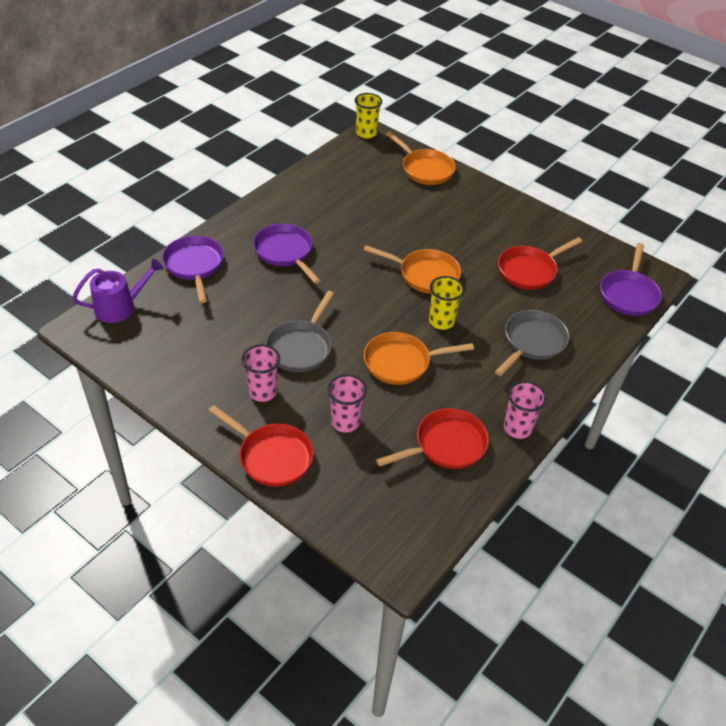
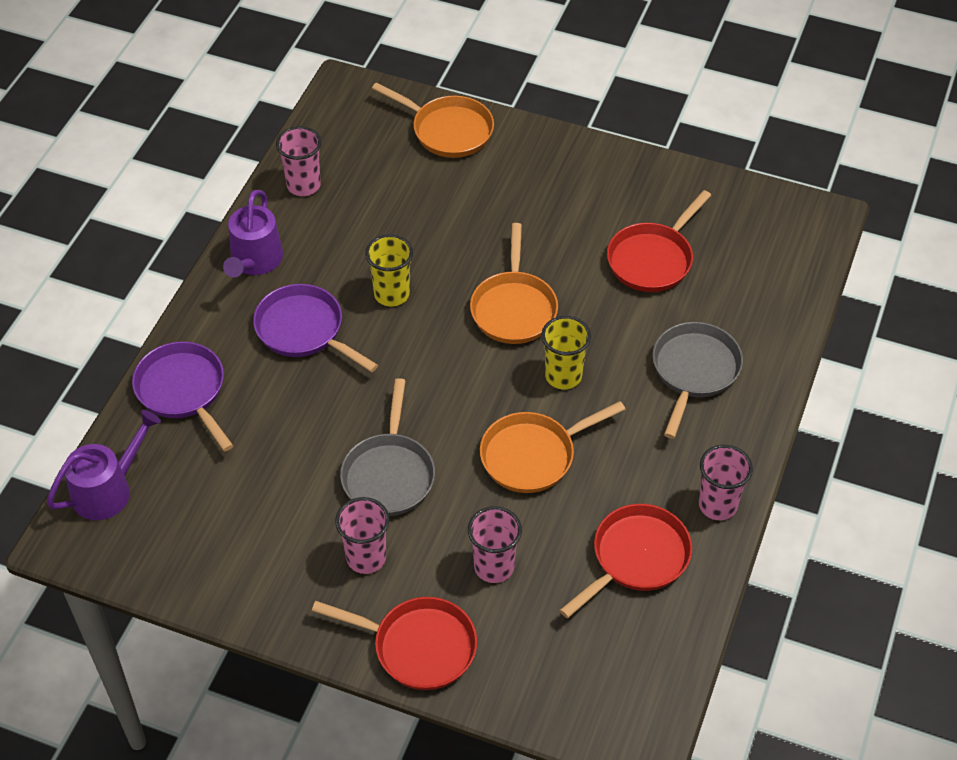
camera: 15 degrees left, 5 degrees up
yellow cup [355,93,382,139] -> yellow cup moved to [365,234,413,306]
orange pan [364,245,461,294] -> orange pan turned 90 degrees clockwise [470,223,558,344]
purple pan [600,243,662,316] -> none
none -> purple watering can [223,190,283,278]
none -> pink cup [276,126,321,196]

